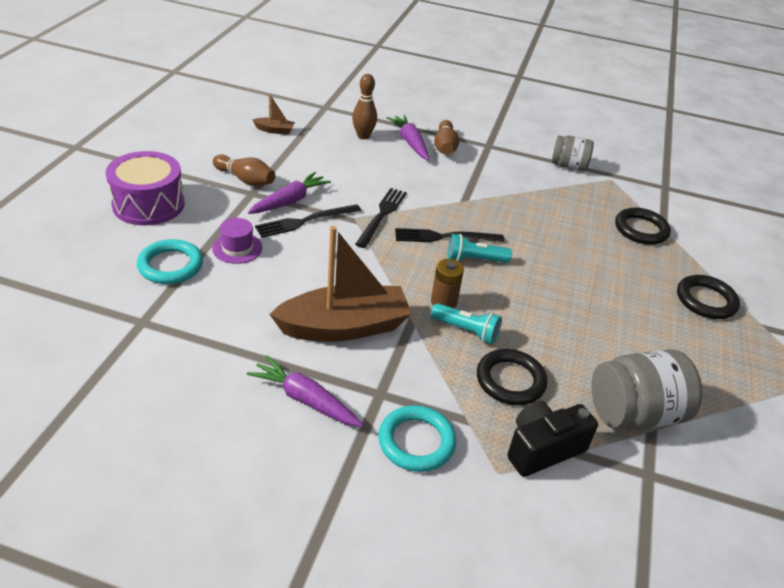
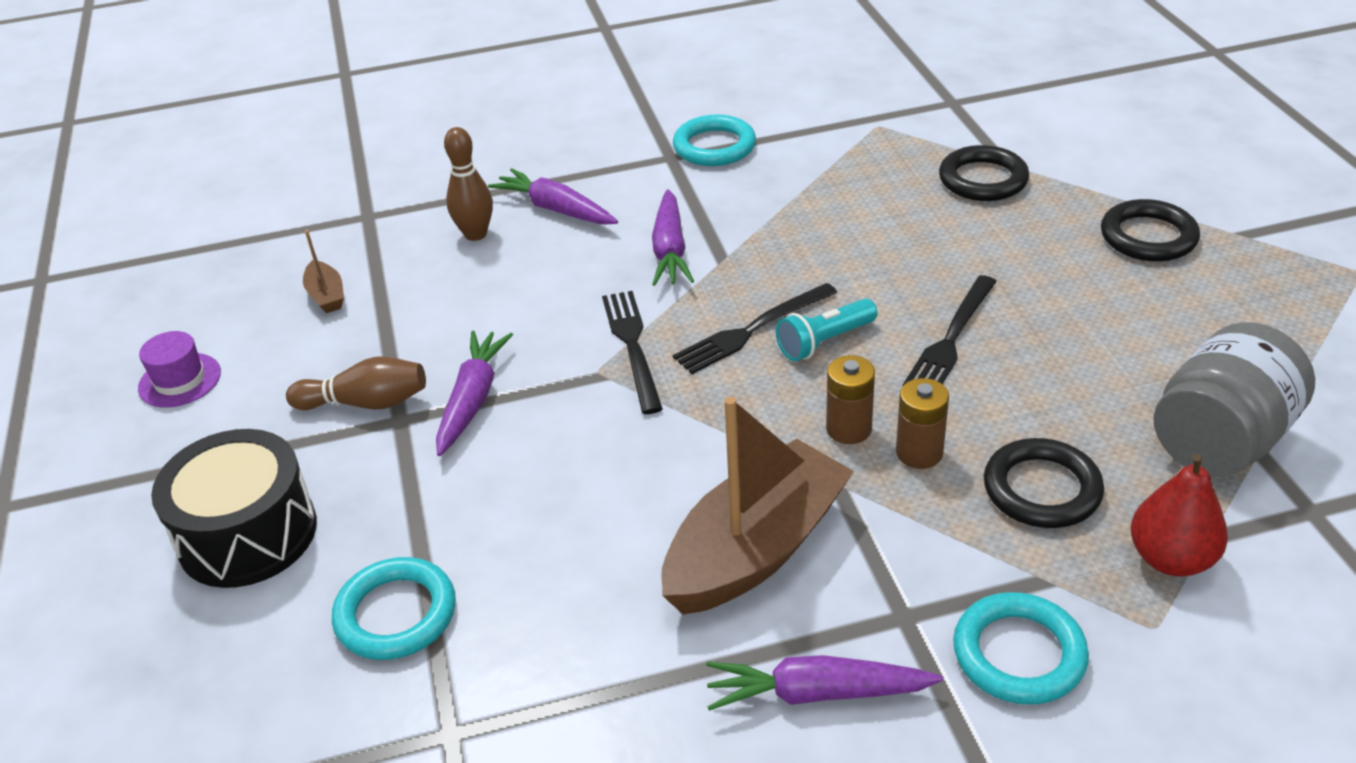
camera: 25 degrees left, 0 degrees up
purple drum [106,151,184,226] -> black drum [151,429,317,588]
purple hat [212,218,263,264] -> purple hat moved to [138,331,221,408]
brown boat [252,94,295,135] -> brown boat turned 90 degrees clockwise [303,230,344,313]
black fork [255,204,361,238] -> black fork moved to [902,275,997,387]
turquoise flashlight [431,303,502,344] -> brown battery [896,378,949,469]
brown bowling pin [434,120,459,155] -> none
black camera [507,401,598,477] -> red pear [1131,453,1228,576]
grey jar [552,135,594,171] -> none
none -> purple carrot [652,189,694,286]
none -> turquoise ring [673,115,756,166]

